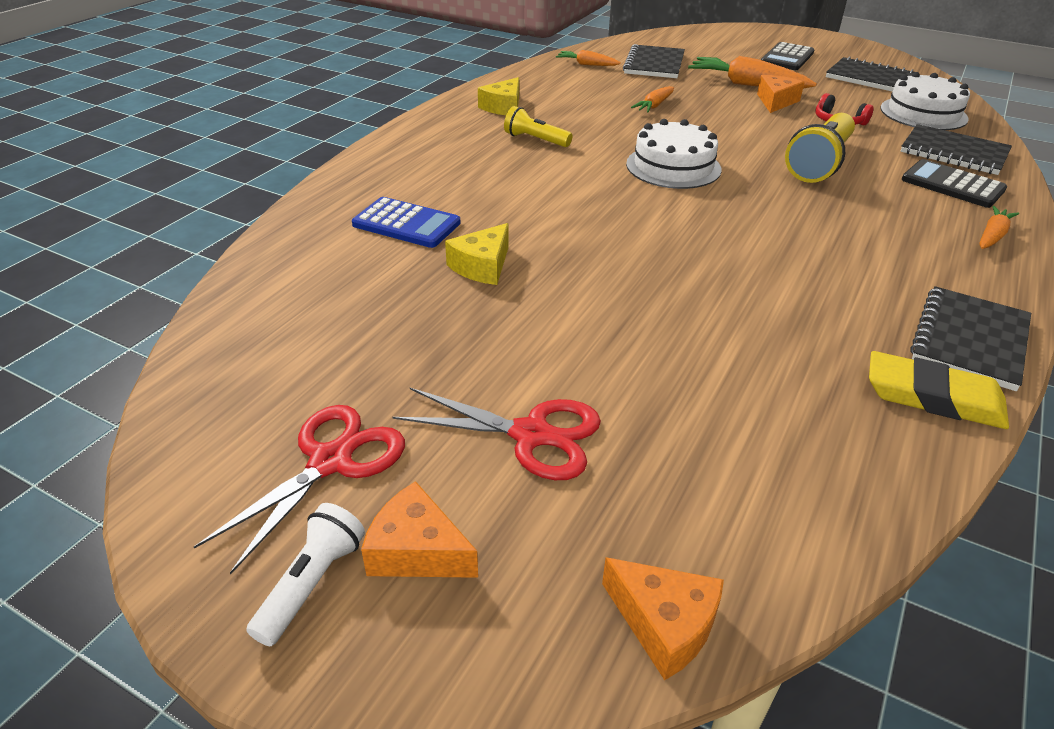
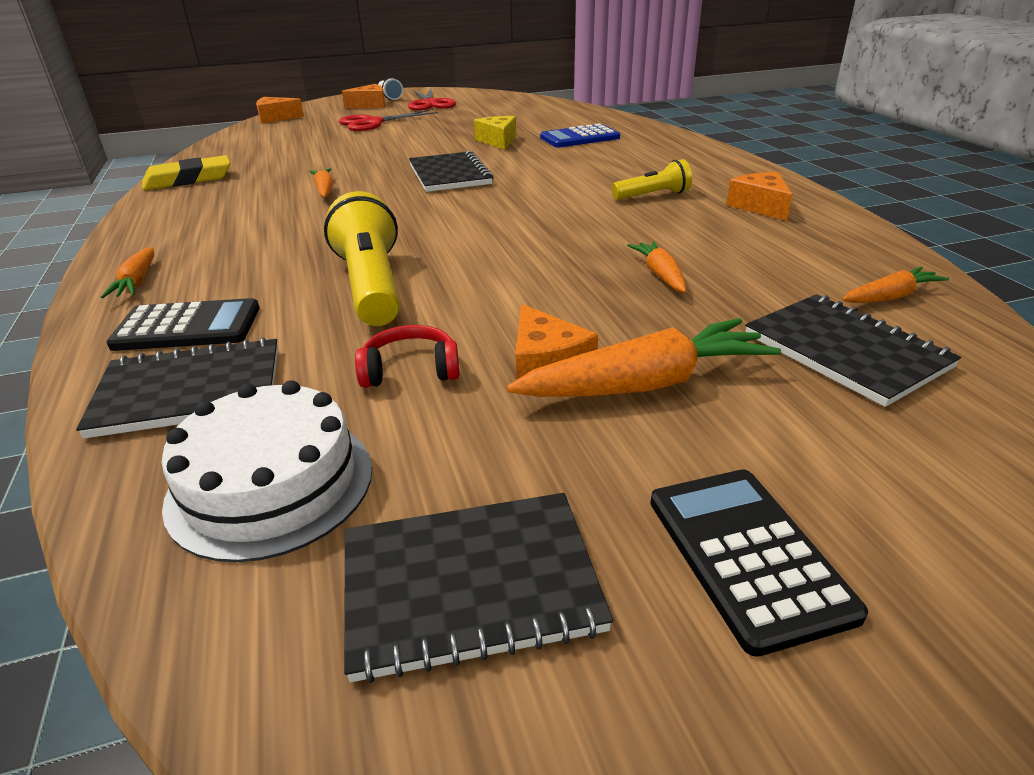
camera: 135 degrees right, 5 degrees down
yellow cheese [478,77,519,115] -> orange cheese [726,172,793,221]
white cake [626,119,722,189] -> none
black notebook [910,286,1031,391] -> black notebook moved to [409,151,494,192]
none -> orange carrot [309,168,333,197]

